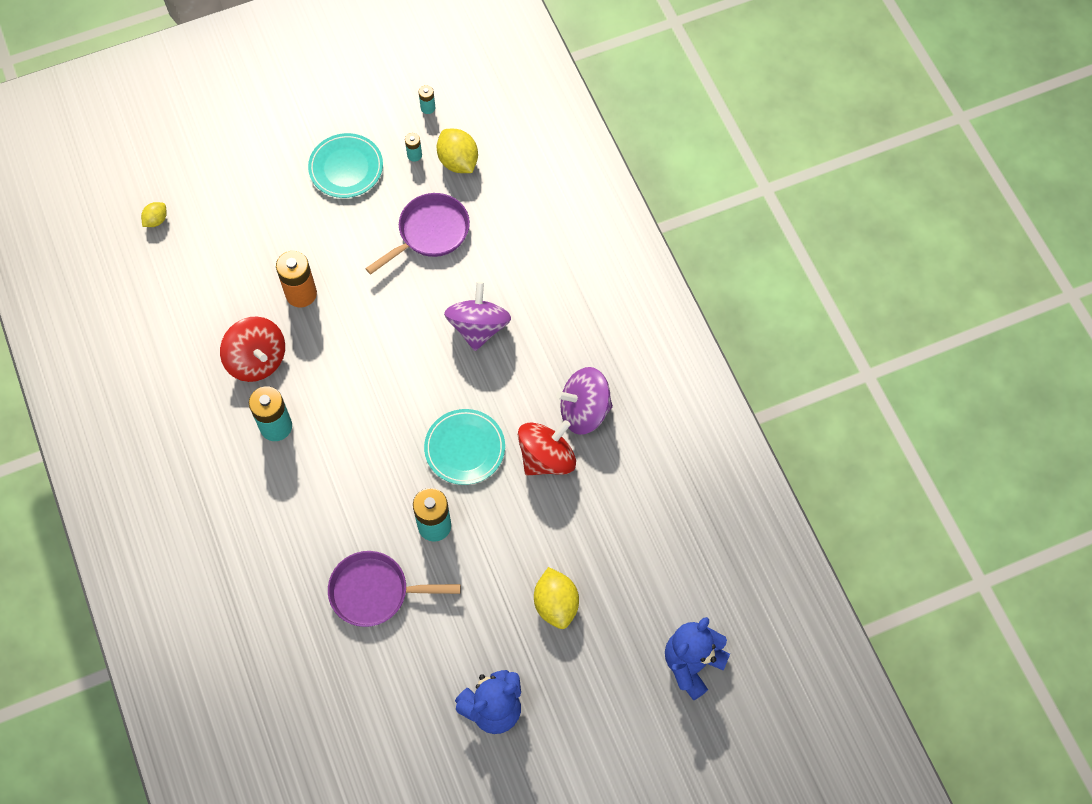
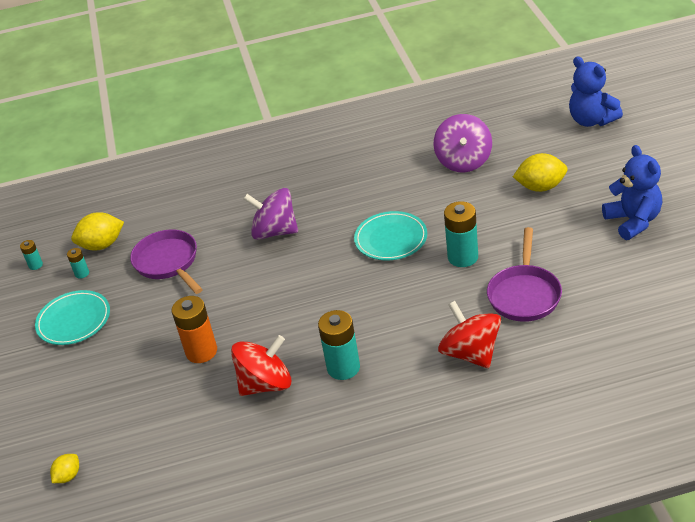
camera: 75 degrees left, 25 degrees down
yellow lemon [141,202,167,227] -> yellow lemon turned 75 degrees clockwise [50,454,79,483]
red spinning top [518,420,576,476] -> red spinning top moved to [438,301,501,368]
purple spinning top [556,367,613,435] -> purple spinning top moved to [434,114,492,172]

